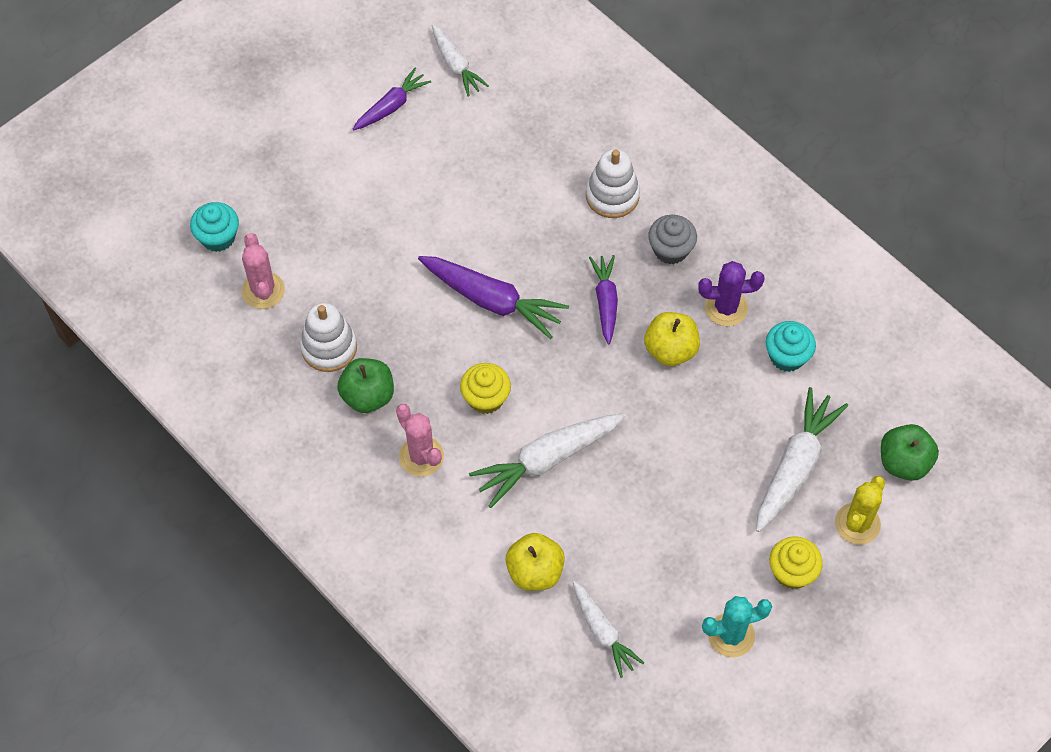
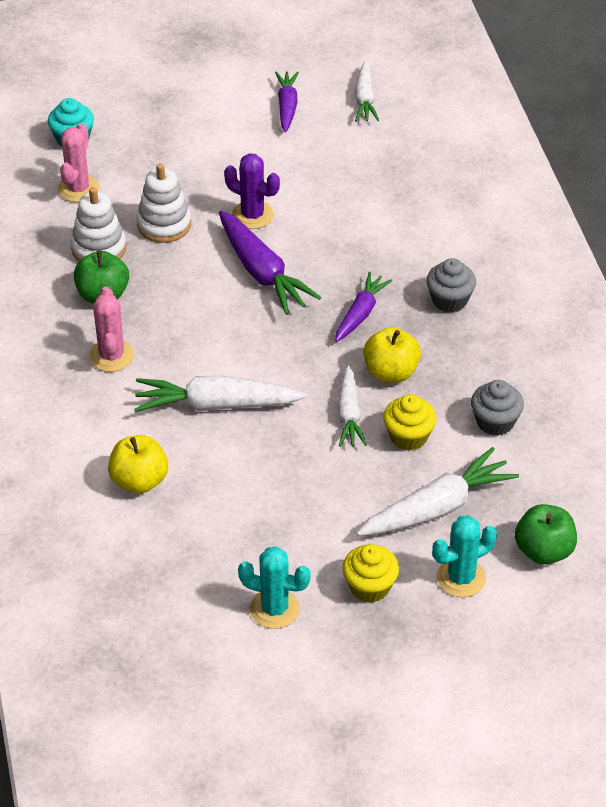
camera: 30 degrees right, 15 degrees down
purple carrot [353,68,431,131] -> purple carrot turned 75 degrees counterclockwise [275,71,299,132]
yellow cupcake [460,363,511,414] -> yellow cupcake moved to [383,394,436,451]
white carrot [573,581,644,678] -> white carrot moved to [337,366,367,447]
white stacking toy [586,149,640,218] -> white stacking toy moved to [137,163,191,243]
purple cactus [698,261,765,326] -> purple cactus moved to [224,153,280,229]
turquoise cupcake [766,321,816,372] -> grey cupcake [471,380,524,436]
yellow cactus [835,476,885,545] -> turquoise cactus [432,516,497,597]

